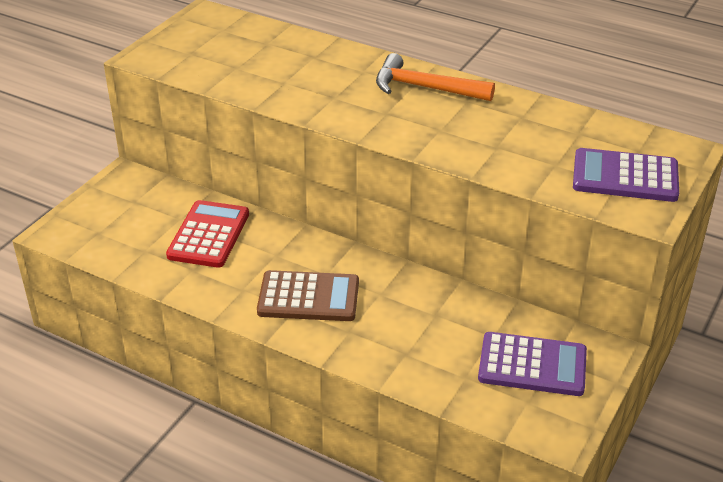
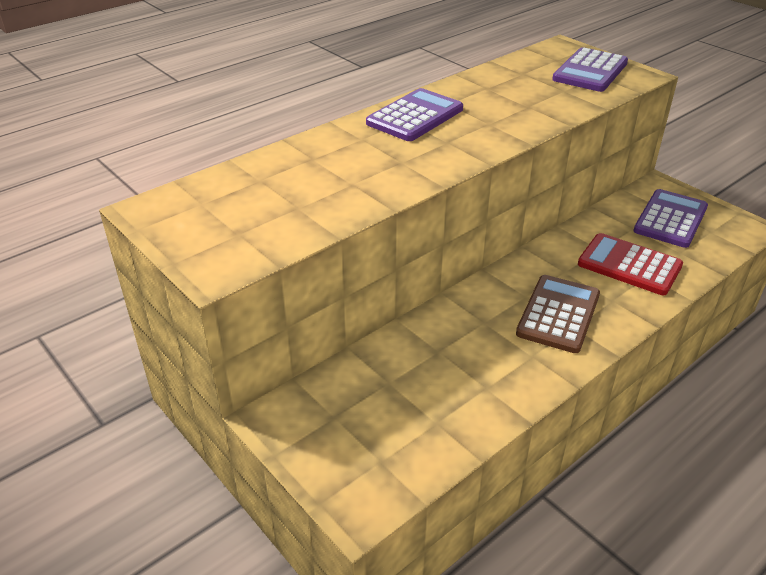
camera: 70 degrees left, 0 degrees up
red calculator [166,200,249,268] -> red calculator moved to [578,233,683,295]
orange hammer [376,53,495,101] -> purple calculator [366,88,463,141]

